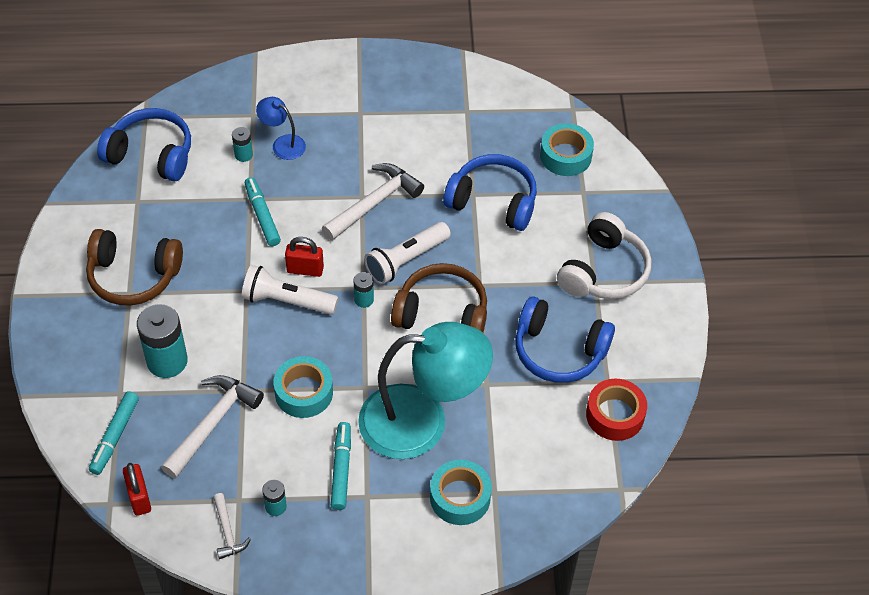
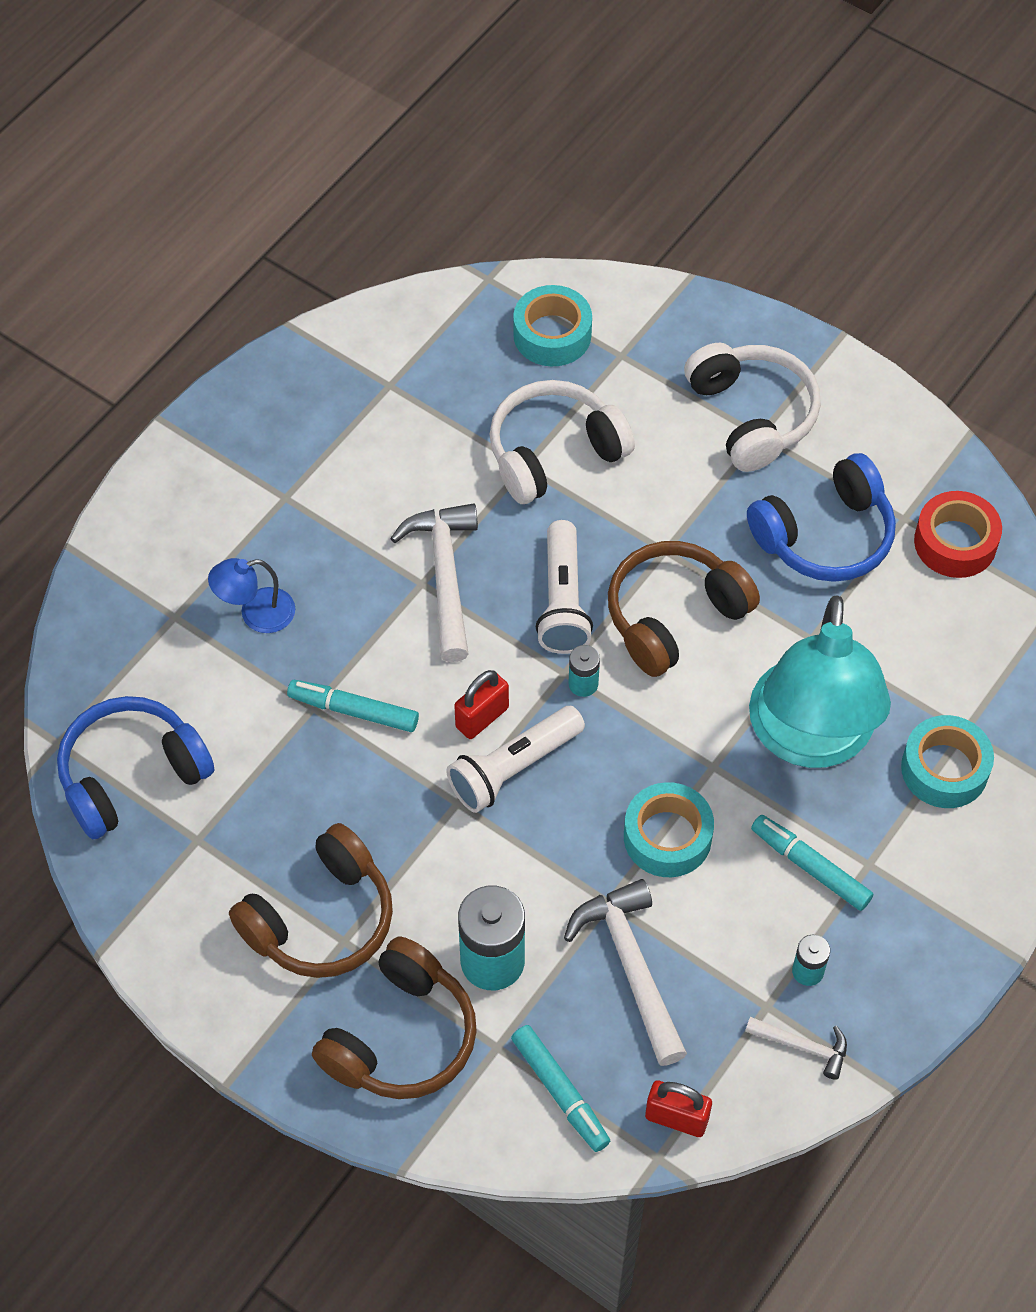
camera: 50 degrees left, 5 degrees up
turquoise battery [232,127,253,162] -> none
turquoise lamp [358,322,493,459] -> turquoise lamp turned 150 degrees clockwise [749,595,891,768]
blue headphones [443,154,537,231] -> white headphones [490,380,635,504]
none -> brown headphones [312,937,477,1099]

